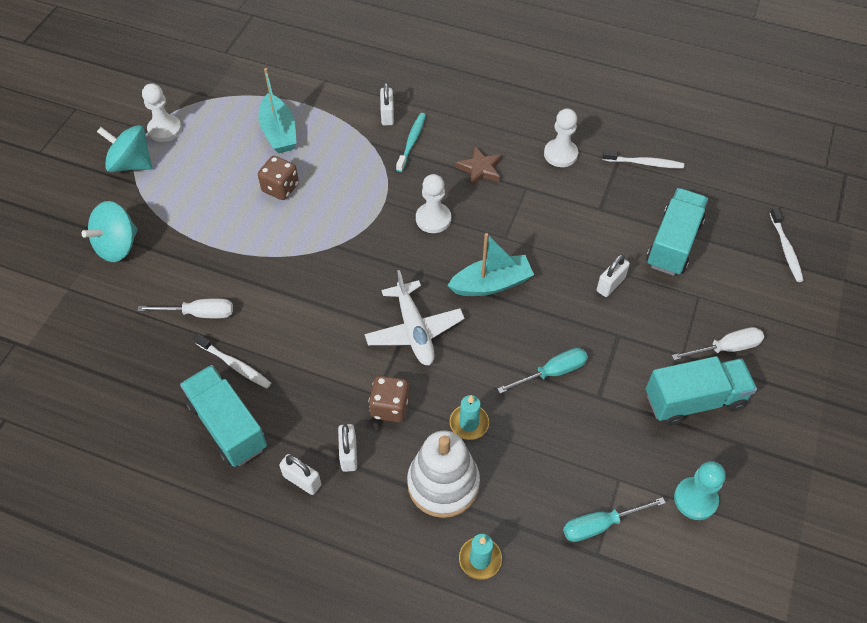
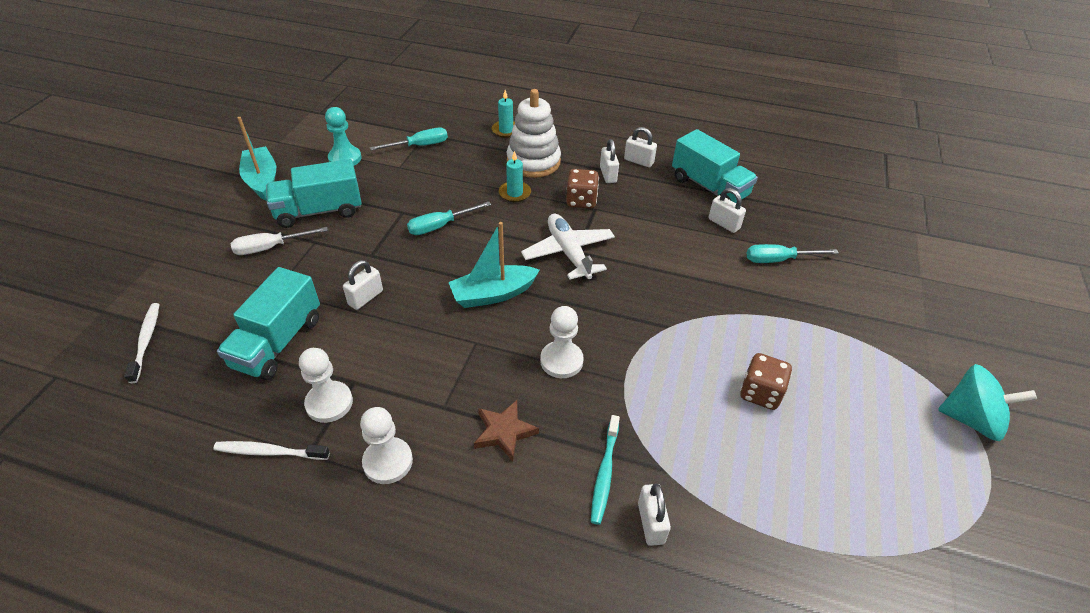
camera: 175 degrees right, 10 degrees down
turquoise spinning top [81,201,138,262] -> none
white screwdriver [137,298,233,318] -> turquoise screwdriver [747,244,839,263]
white pawn [142,83,182,142] -> white pawn moved to [299,348,353,423]
white toothbrush [194,334,271,389] -> white padlock [708,188,746,233]
turquoise boat [258,68,297,153] -> turquoise boat moved to [237,117,276,201]

